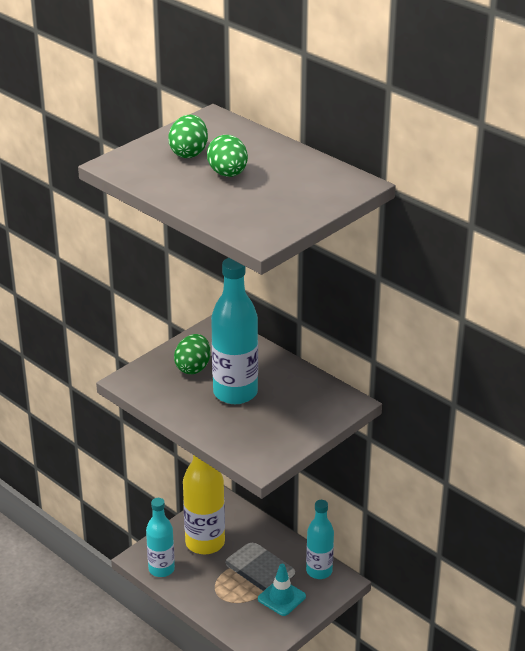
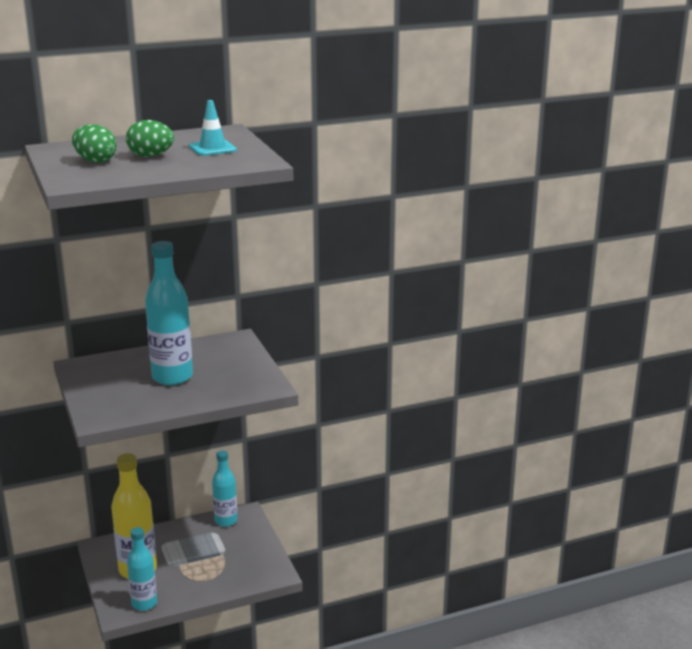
camera: 65 degrees left, 10 degrees down
green egg [174,334,211,374] -> none
turquoise traffic cone [258,564,306,616] -> turquoise traffic cone moved to [189,100,237,156]

